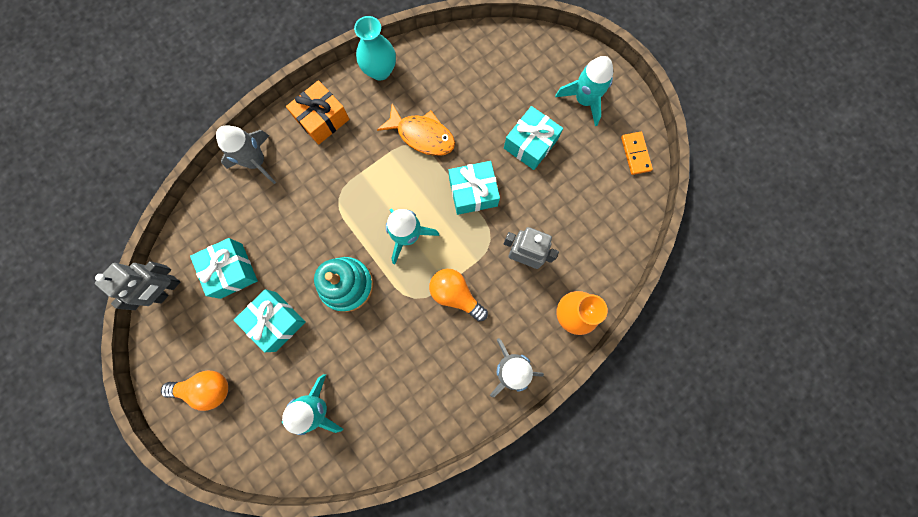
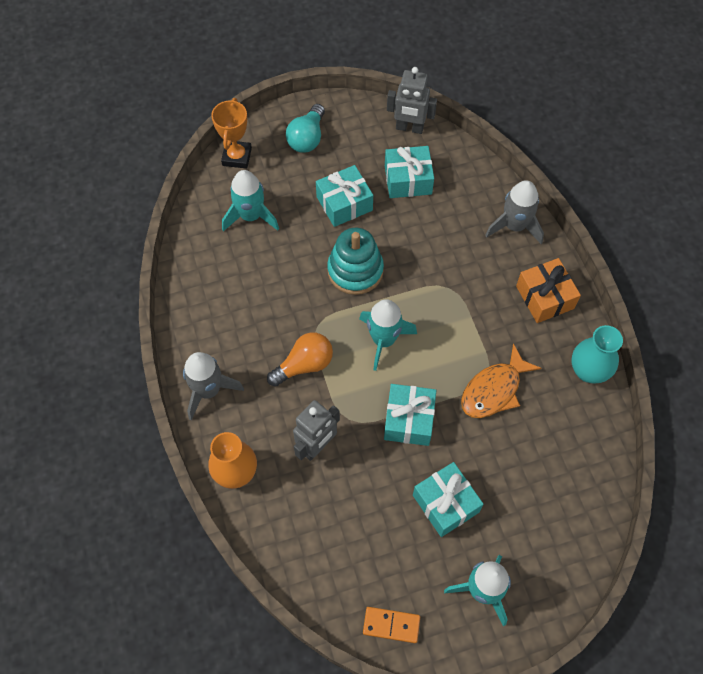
camera: 110 degrees right, 15 degrees down
grey robot [95,261,180,310] -> grey robot turned 45 degrees counterclockwise [387,67,437,134]
orange light bulb [161,370,228,411] -> turquoise light bulb [286,104,325,153]
none -> orange trophy [211,98,252,169]

